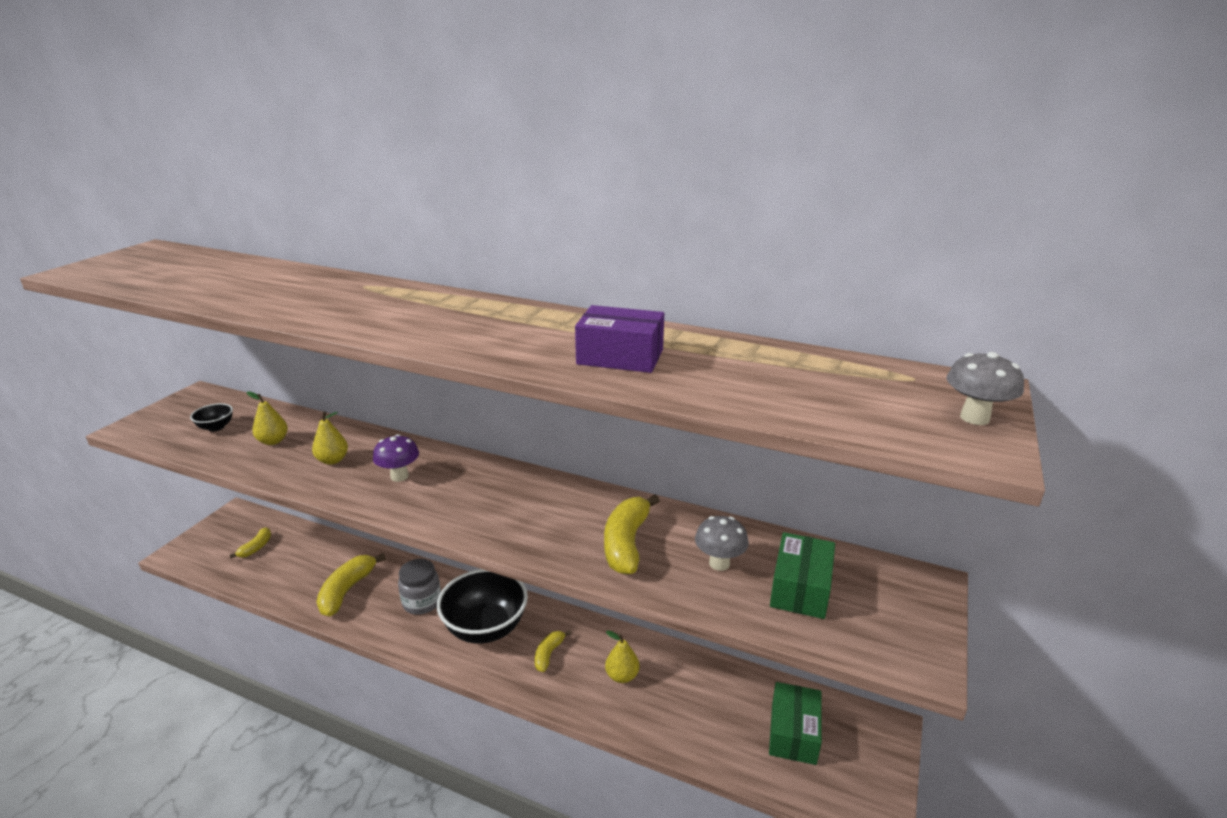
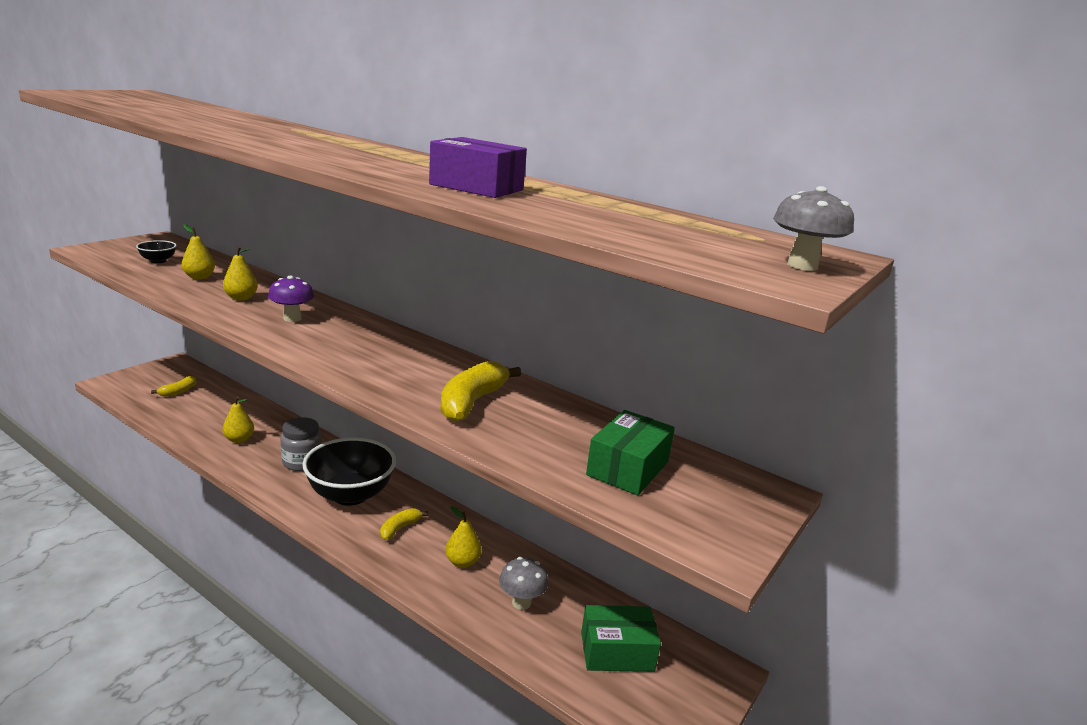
camera: 10 degrees right, 5 degrees down
yellow banana [316,553,386,616] -> yellow pear [223,396,254,443]
grey mushroom [695,516,749,571] -> grey mushroom moved to [499,557,548,610]
green box [769,682,822,765] -> green box turned 60 degrees clockwise [581,605,661,672]

